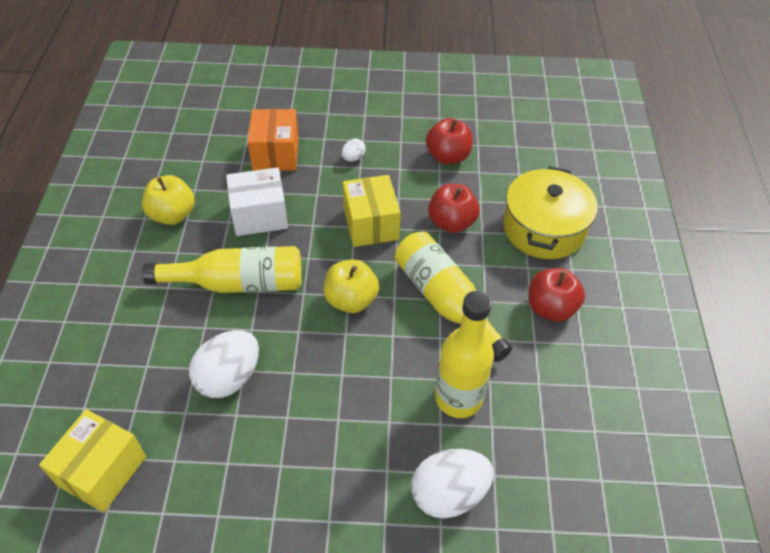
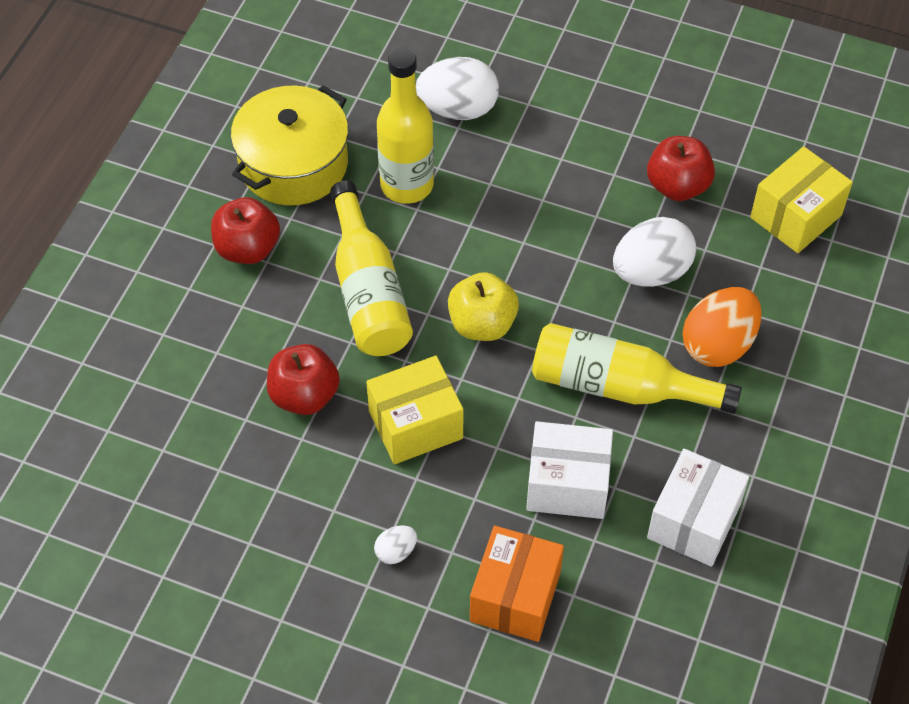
camera: 160 degrees left, 5 degrees up
yellow apple [142,175,195,225] -> white box [647,449,749,567]
yellow box [343,175,401,247] -> yellow box turned 60 degrees clockwise [366,356,464,464]
red apple [426,118,473,164] -> red apple moved to [647,136,715,201]
yellow pot [503,166,598,259] -> yellow pot moved to [231,85,349,206]
none -> orange egg [682,287,762,367]

